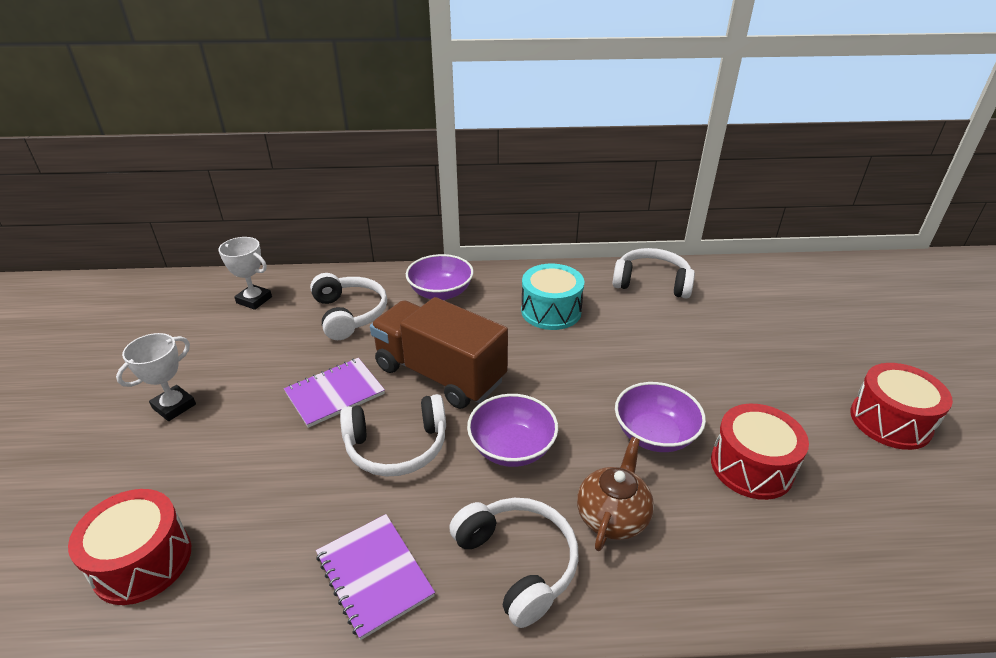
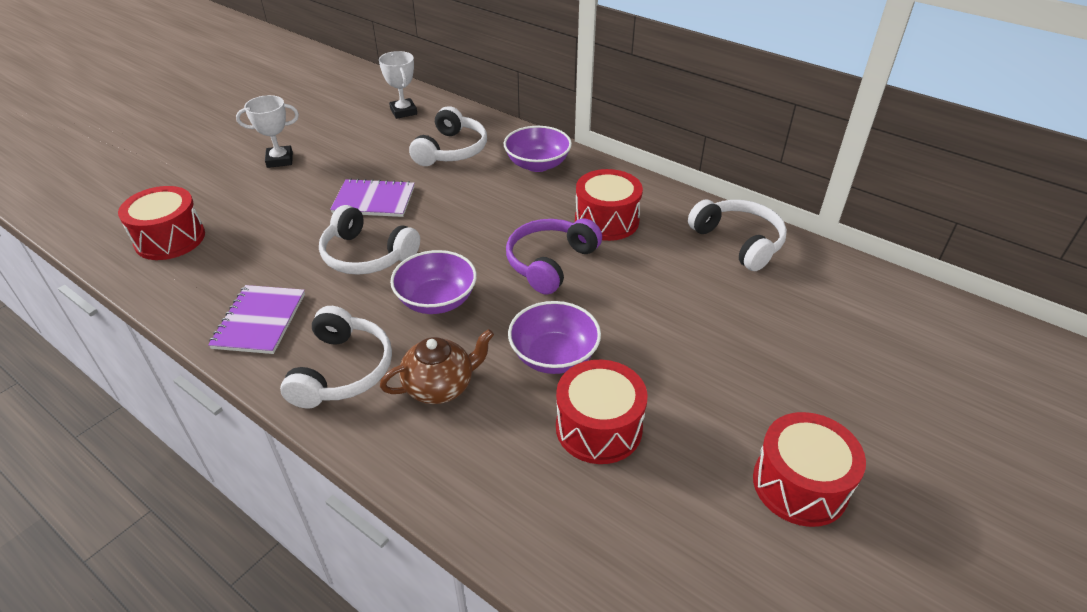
camera: 40 degrees right, 5 degrees up
brown truck [370,297,508,409] -> none
turquoise drum [521,264,585,330] -> red drum [575,169,643,241]
none -> purple headphones [506,219,602,295]

